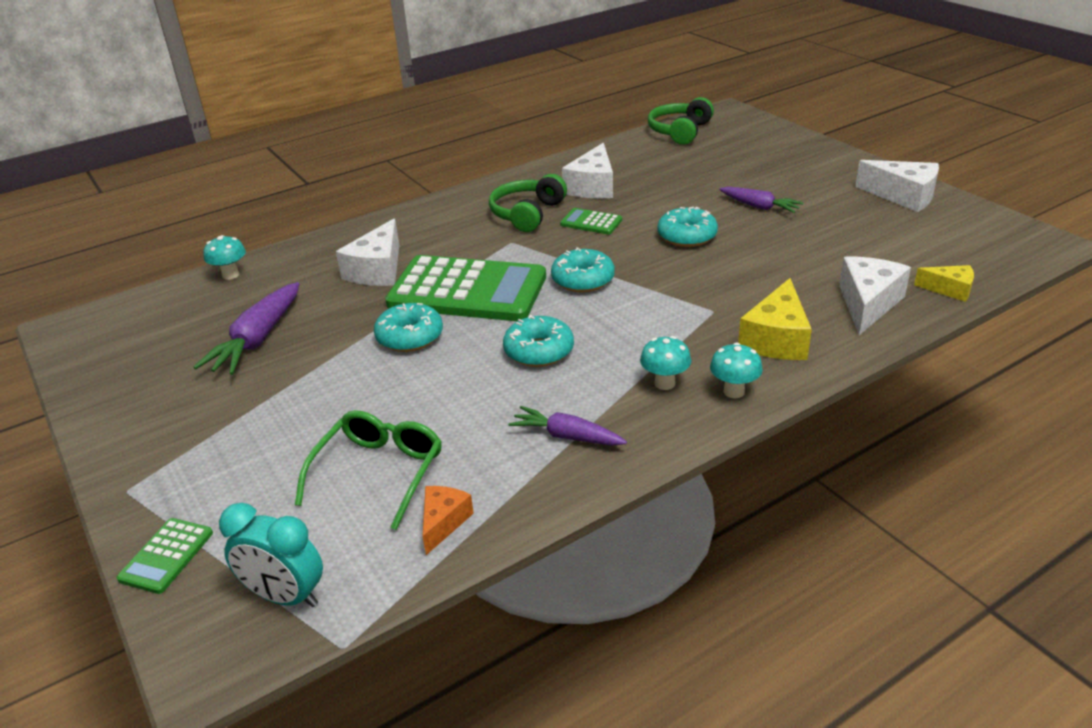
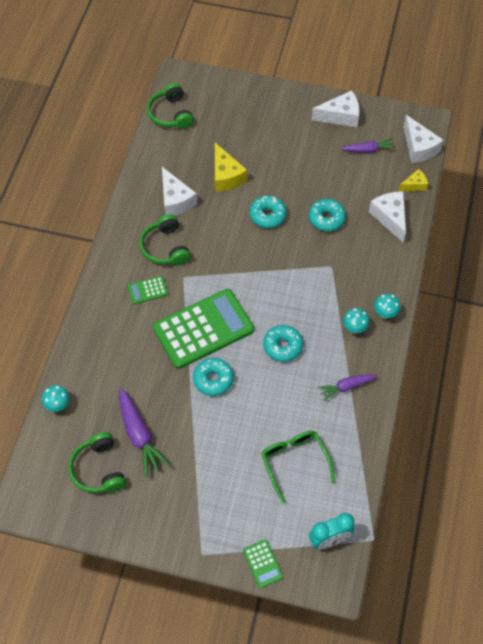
camera: 45 degrees left, 25 degrees up
white cheese [336,218,399,286] -> white cheese moved to [404,115,444,163]
orange cheese [422,486,474,555] -> none
turquoise donut [551,247,615,292] -> turquoise donut moved to [309,199,346,231]
green calculator [560,208,622,234] -> green calculator moved to [127,276,168,304]
purple carrot [719,187,804,213] -> purple carrot moved to [341,138,396,153]
yellow cheese [738,278,812,360] -> yellow cheese moved to [215,143,247,192]
none -> green headphones [68,432,126,493]

